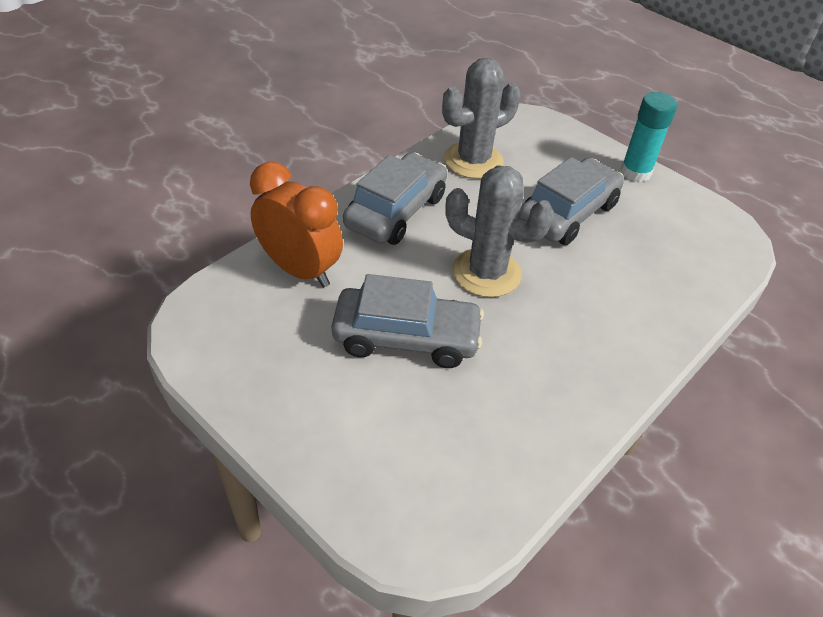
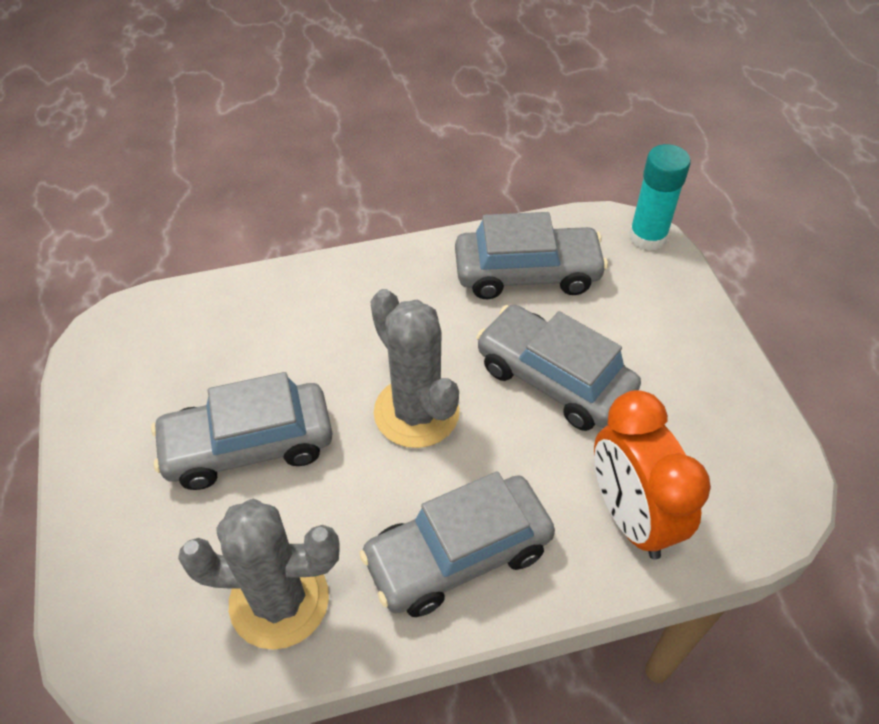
camera: 145 degrees left, 5 degrees up
turquoise glue stick [621,92,677,182] -> turquoise glue stick moved to [629,144,691,251]
none -> grey car [455,212,608,300]

